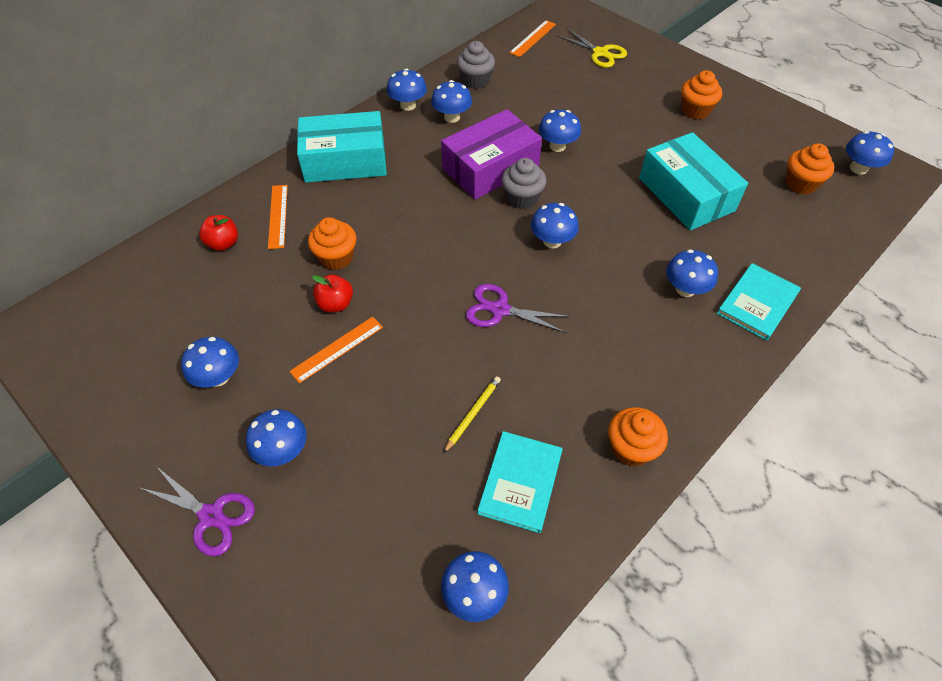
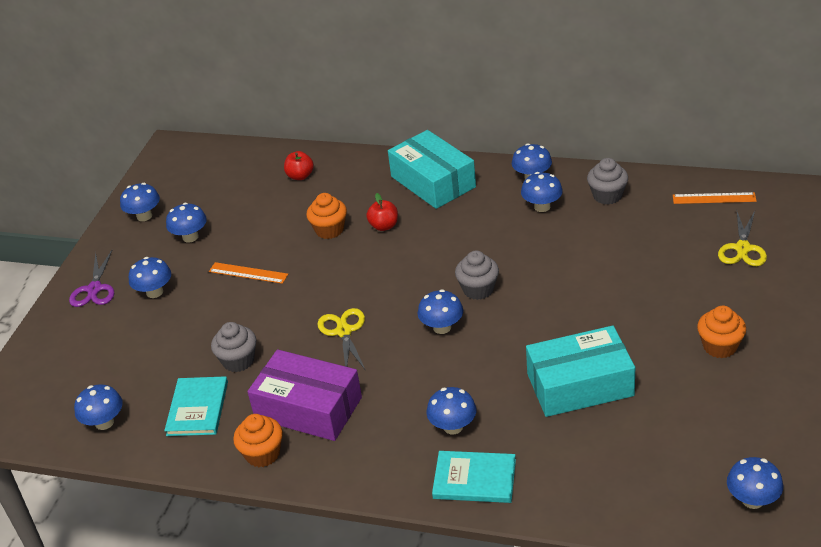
camera: 65 degrees right, 15 degrees down
orange ruler [268,185,288,249] -> none
red apple [312,274,353,312] -> red apple moved to [366,193,398,231]
purple box [441,109,542,200] -> purple box moved to [247,349,362,441]
yellow pencil [444,376,501,453] -> grey cupcake [211,322,256,372]
purple scissors [466,284,570,333] -> yellow scissors [317,308,366,371]
turquoise book [477,431,563,533] -> turquoise book turned 75 degrees counterclockwise [164,376,228,436]
blue mushroom [539,110,581,152] -> blue mushroom moved to [120,183,160,221]
turquoise box [639,132,748,230] -> turquoise box turned 45 degrees clockwise [526,325,635,417]
orange cupcake [786,143,834,194] -> none

